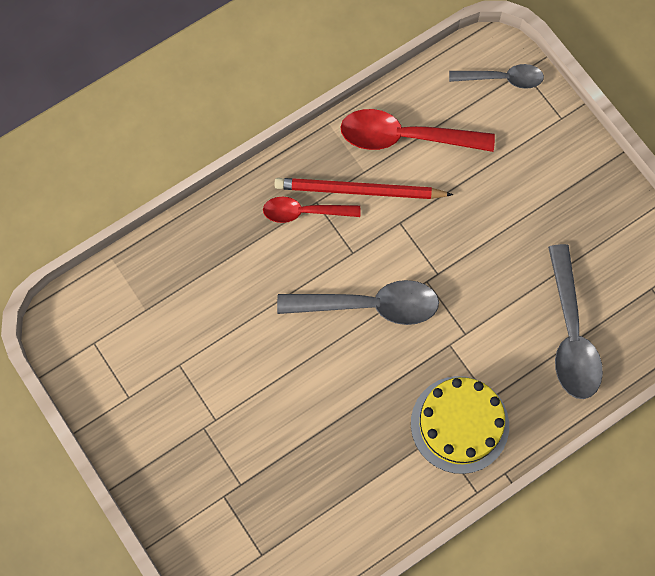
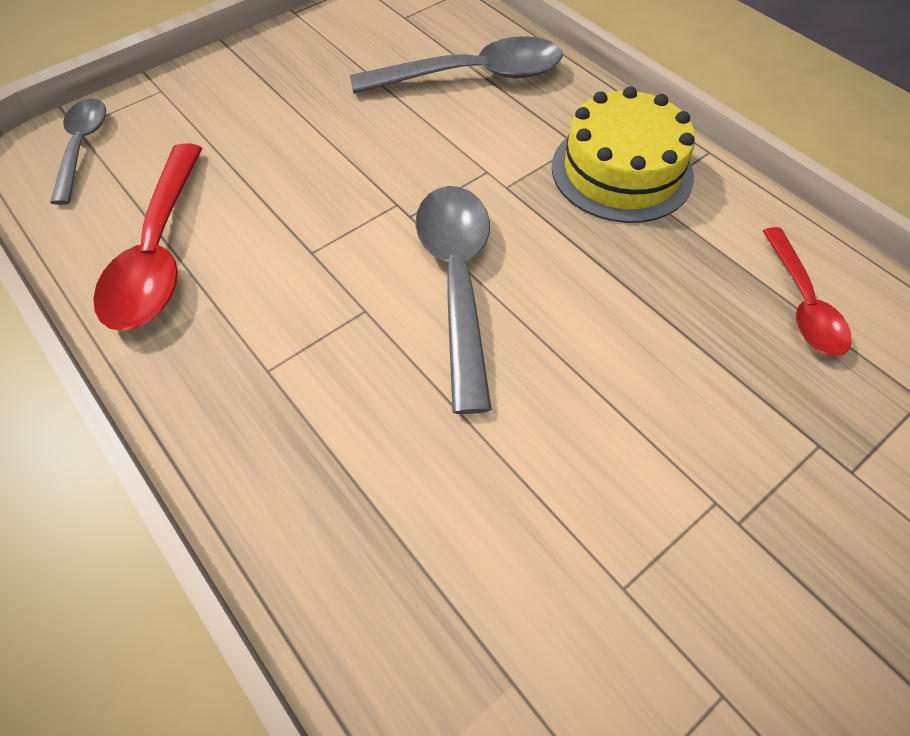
camera: 95 degrees left, 15 degrees down
red spoon [263,197,360,223] -> red spoon moved to [763,227,852,356]
red pencil [275,178,453,199] -> none

